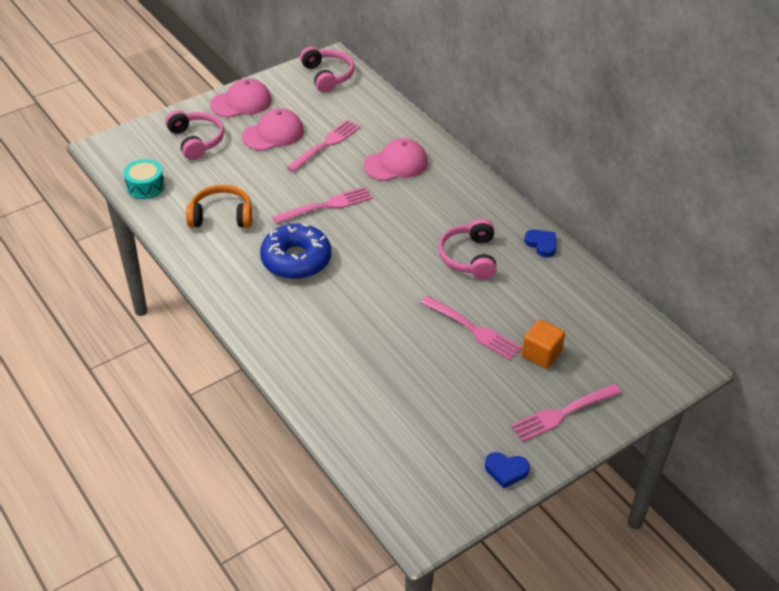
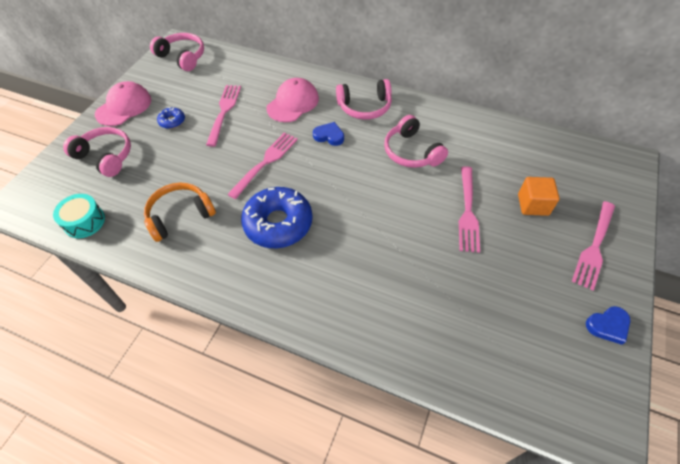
camera: 30 degrees left, 10 degrees up
pink cap [242,108,304,151] -> blue donut [157,107,185,129]
pink fork [420,296,522,360] -> pink fork turned 90 degrees clockwise [459,166,480,253]
blue heart [524,230,557,257] -> blue heart moved to [313,122,344,146]
none -> pink headphones [336,79,392,120]

